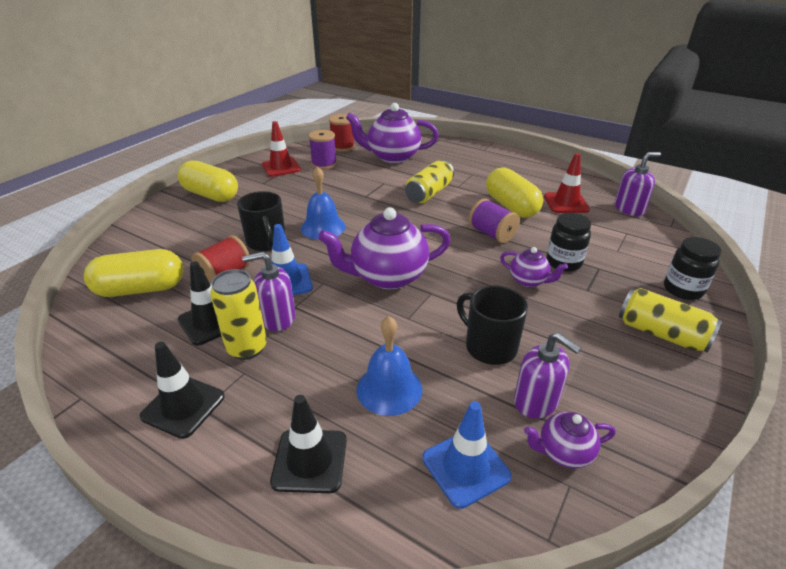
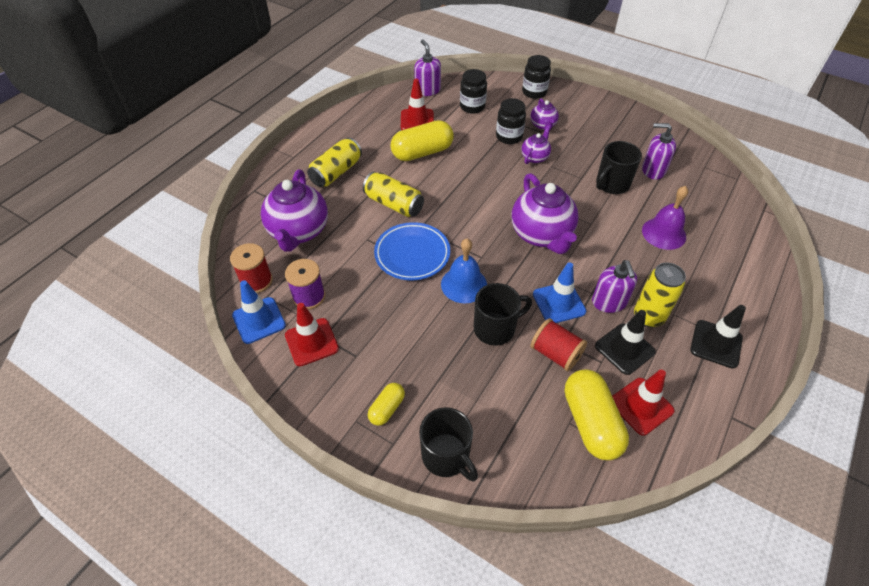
camera: 90 degrees left, 15 degrees up
yellow capsule [178,160,238,202] -> yellow capsule [368,383,405,426], size x0.53
black traffic cone [270,395,347,493] -> none
blue bell [356,316,422,416] -> purple bell [642,186,688,250]
blue traffic cone [422,401,512,509] -> blue traffic cone moved to [232,280,286,344]
purple spool [469,199,520,243] -> none
purple soap dispenser [514,332,581,419] -> purple soap dispenser turned 120 degrees counterclockwise [642,123,676,180]
purple teapot [524,412,615,468] -> purple teapot moved to [530,98,559,130]
yellow can [619,288,722,352] -> yellow can moved to [307,138,362,187]
none -> blue plate [374,222,450,280]
none -> black mug [419,407,478,481]
none -> black jar [460,69,487,114]
none -> red traffic cone [612,370,675,436]

